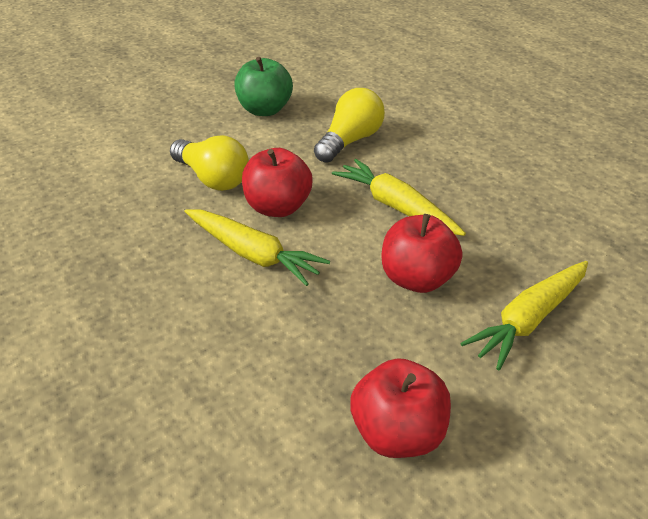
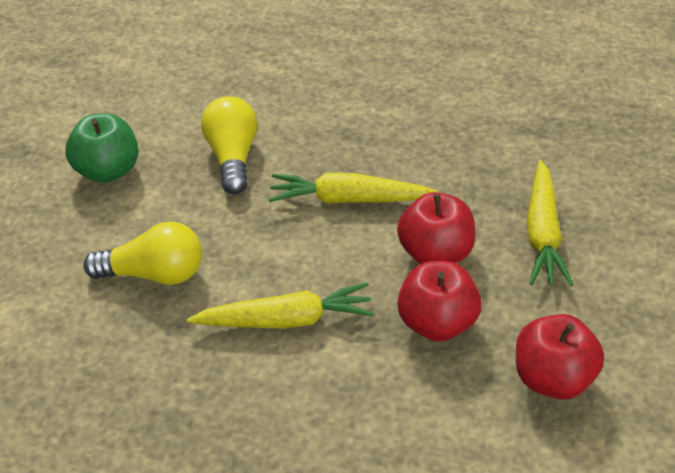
camera: 40 degrees left, 5 degrees up
red apple [242,148,313,217] -> red apple moved to [397,261,482,342]

